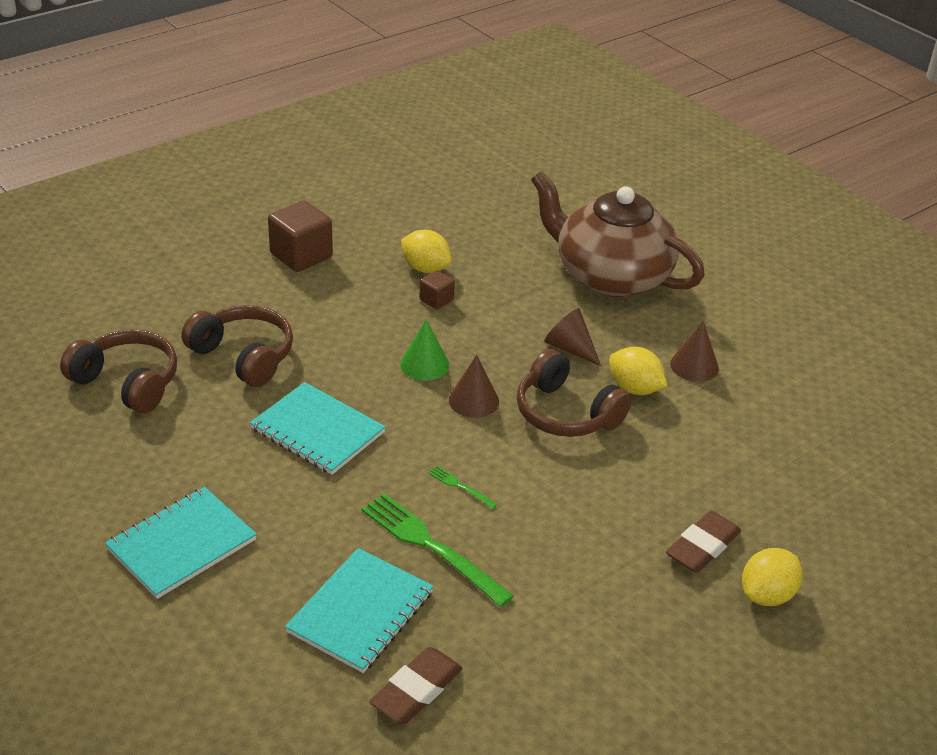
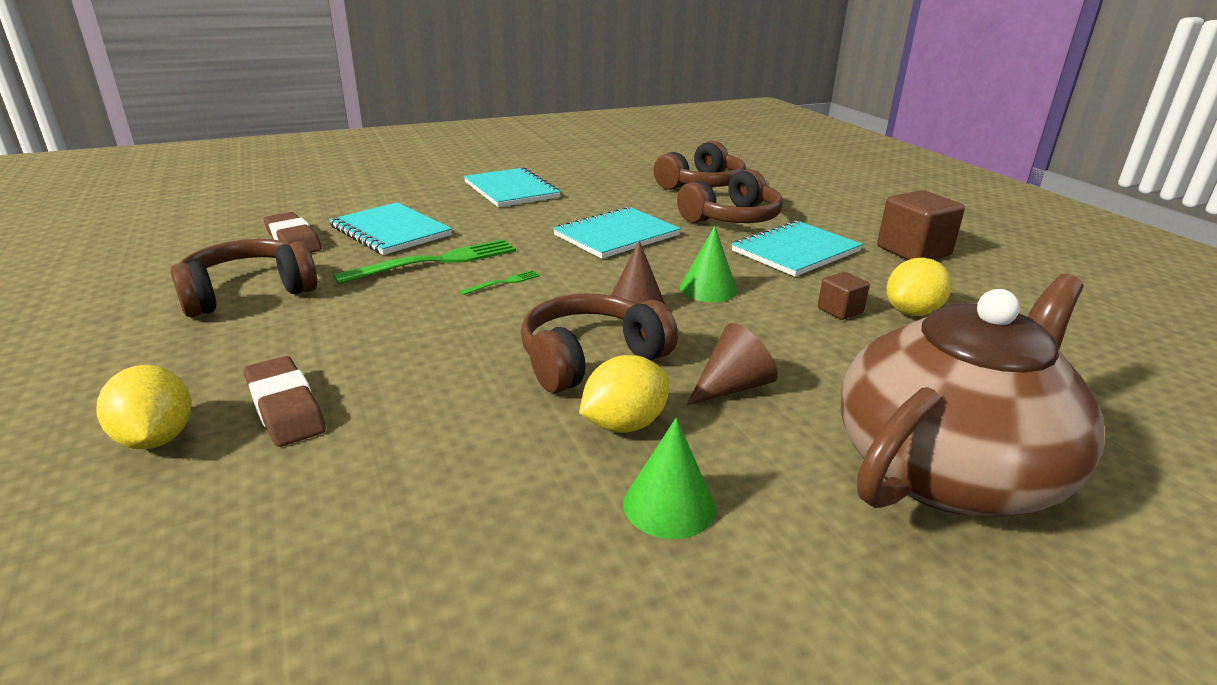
camera: 105 degrees right, 10 degrees down
brown cone [670,321,719,382] -> green cone [623,418,715,539]
none -> brown headphones [170,239,317,317]
none -> turquoise notebook [732,220,863,277]

